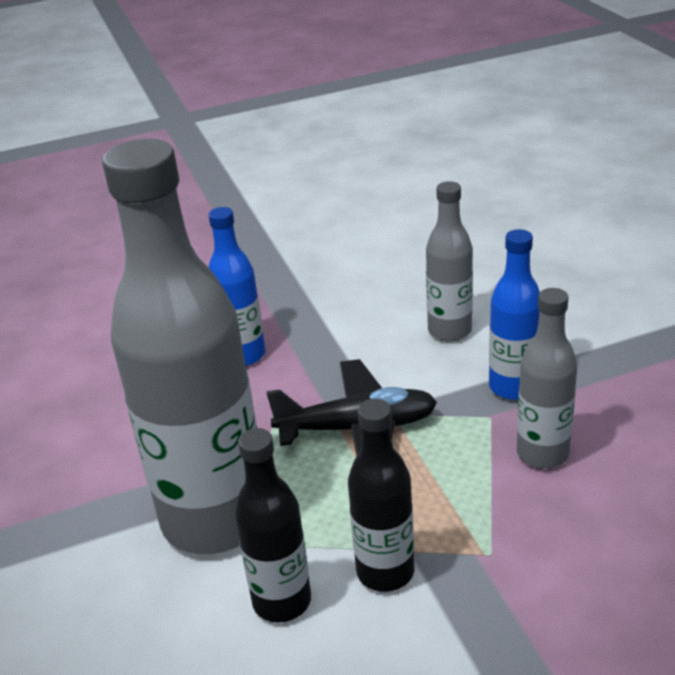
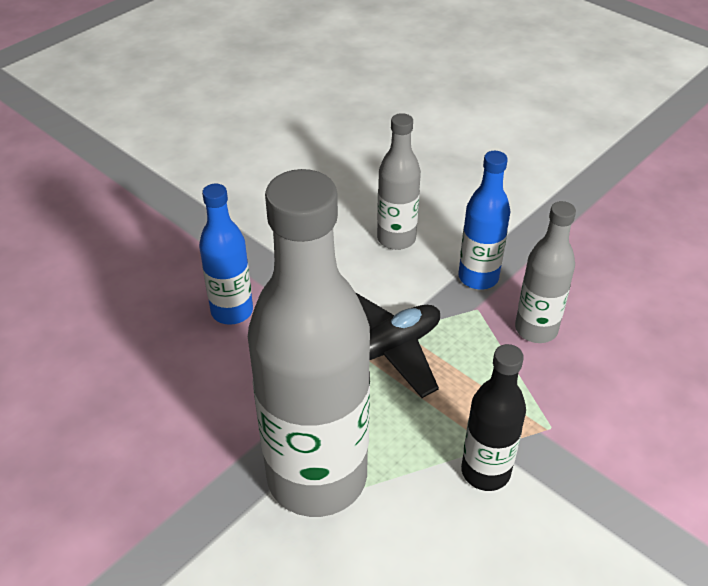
camera: 30 degrees left, 10 degrees up
black bottle [235,428,311,623] -> none

